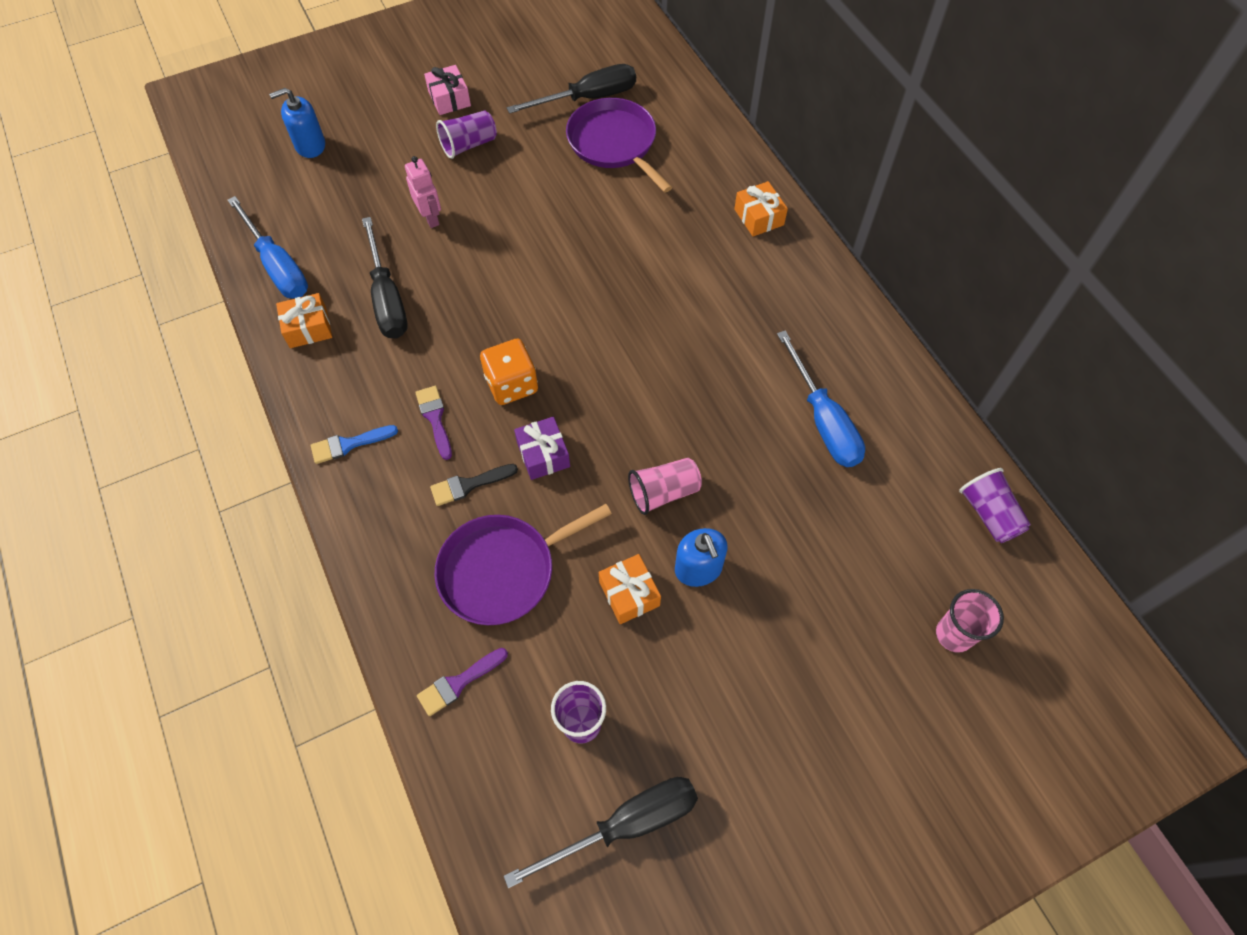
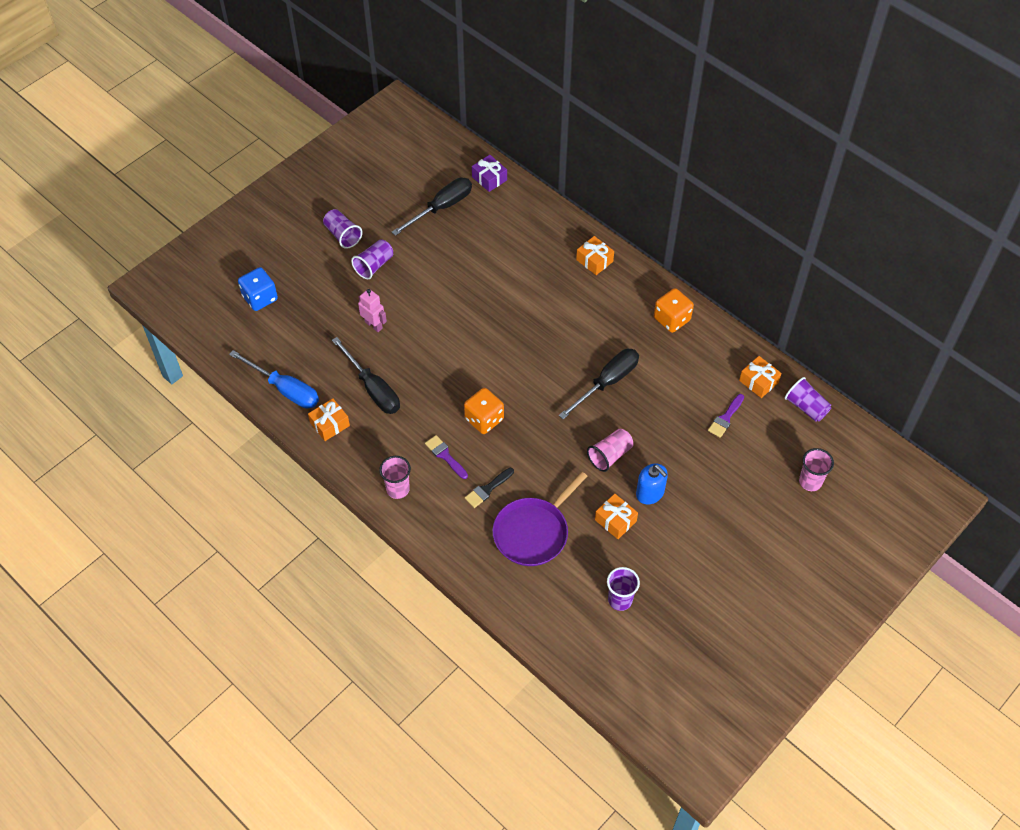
camera: 20 degrees left, 5 degrees down
blue soap dispenser [269,88,325,158] -> blue dice [238,267,278,311]
blue brush [311,425,398,464] -> pink cup [379,456,411,499]
purple brush [417,648,508,716] -> purple brush moved to [708,394,744,438]
pink gift [424,65,471,115] -> purple cup [323,209,363,249]
black screwdriver [504,777,698,888] -> black screwdriver moved to [559,349,639,419]
purple gift [514,417,570,480] -> purple gift moved to [472,155,507,192]
purple pan [566,98,672,193] -> none
blue screwdriver [777,330,865,467] -> none
none -> orange dice [654,288,694,333]
none -> orange gift [739,356,782,398]

